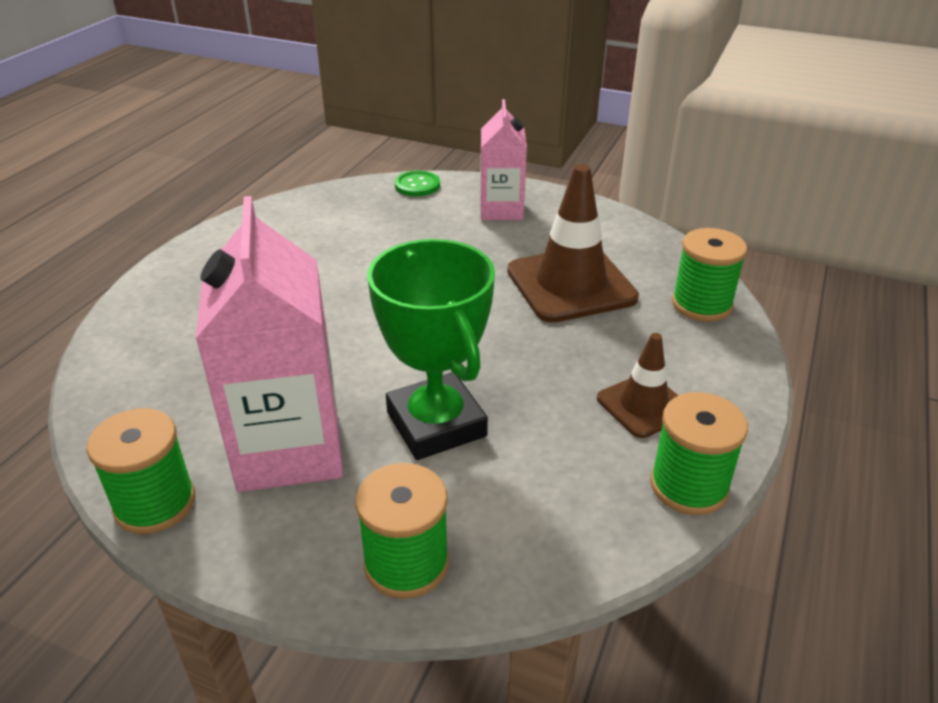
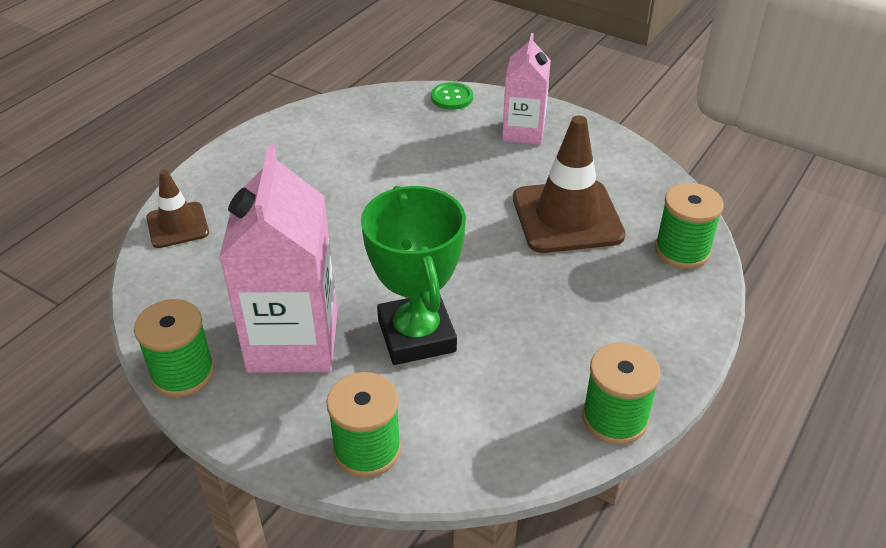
camera: 10 degrees right, 5 degrees up
brown traffic cone [597,333,678,438] -> brown traffic cone moved to [146,170,209,248]

